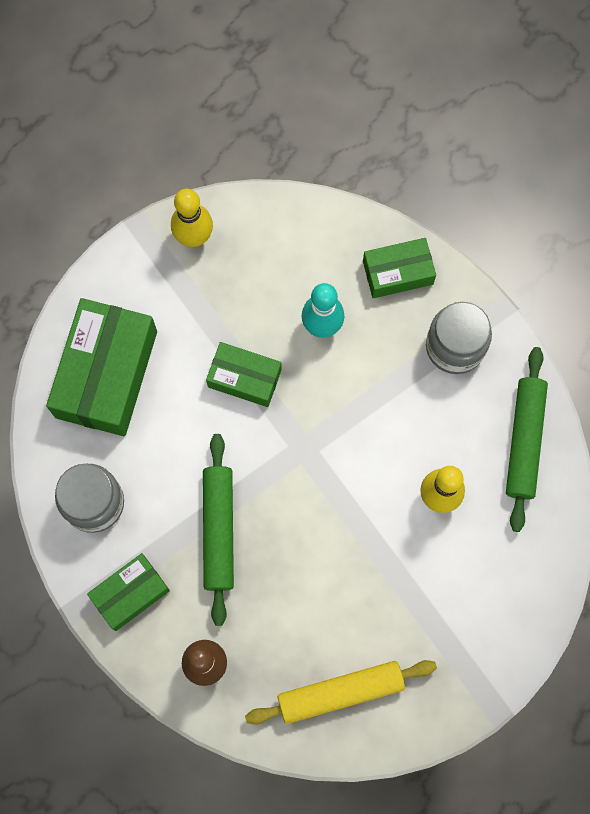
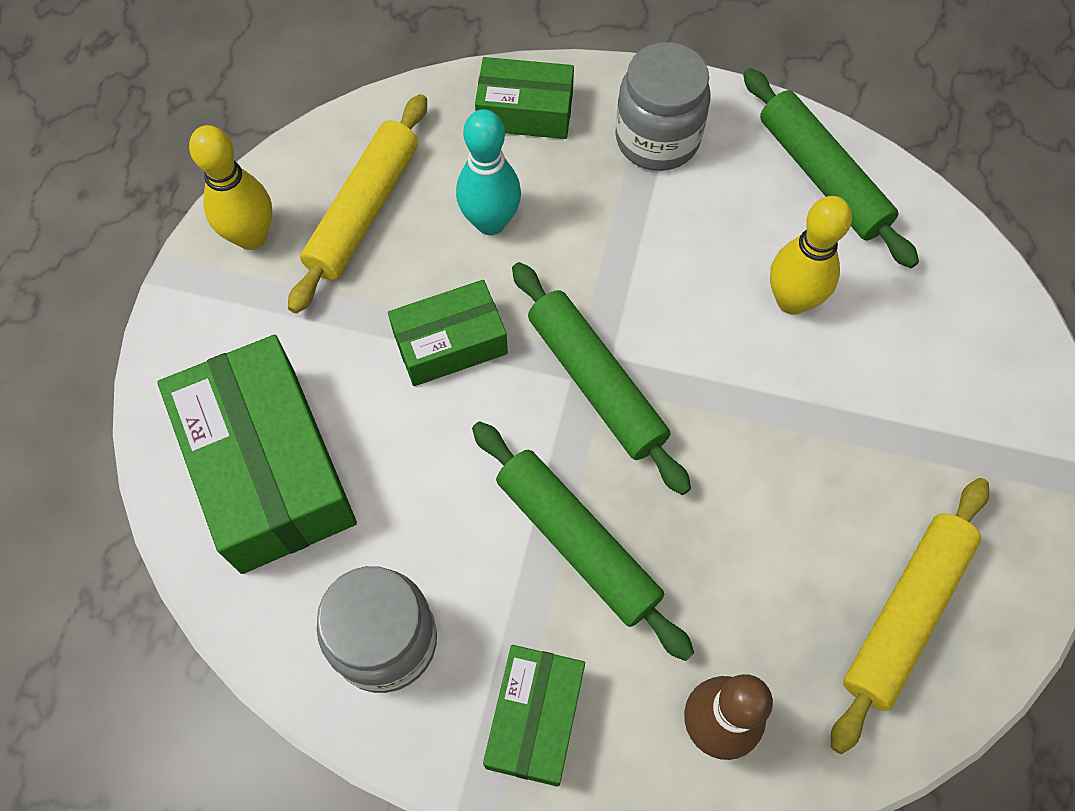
camera: 40 degrees left, 10 degrees down
green box [363,238,436,298] -> green box turned 60 degrees clockwise [475,57,574,139]
none -> yellow rolling pin [288,94,427,314]
none -> green rolling pin [512,262,691,495]

